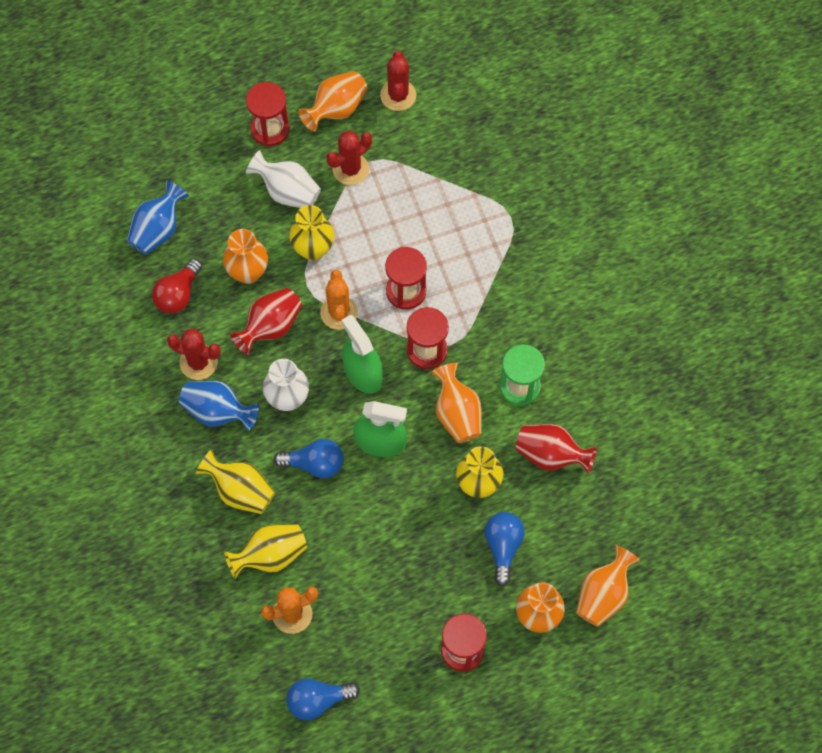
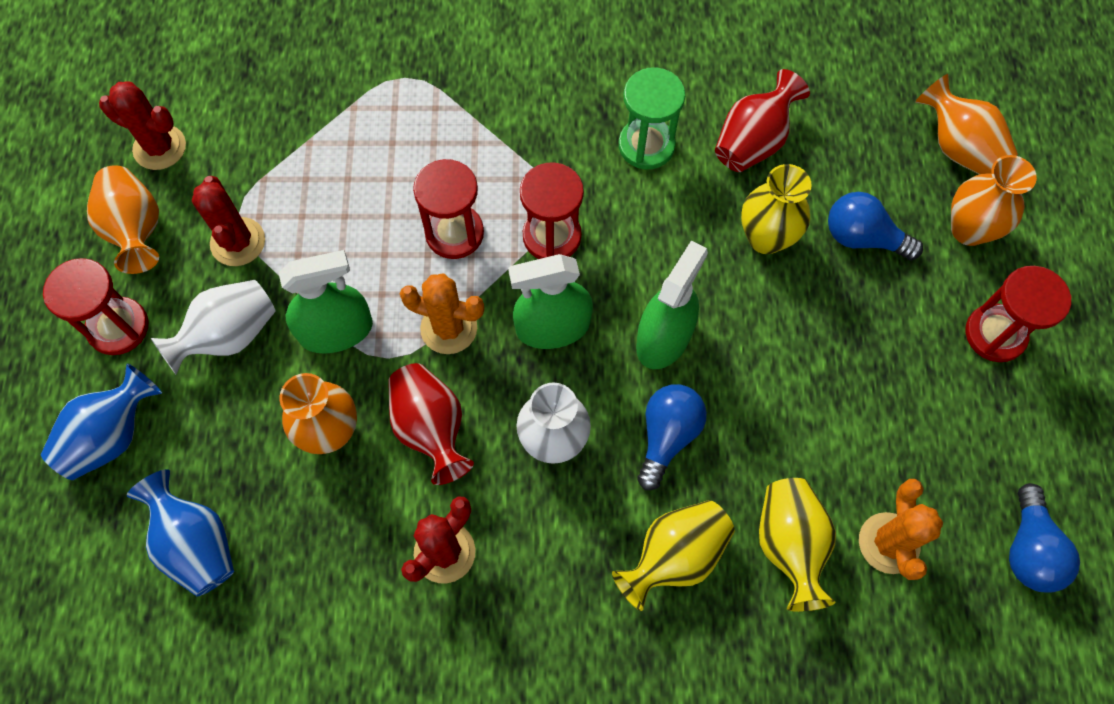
camera: 70 degrees left, 0 degrees up
red light bulb [152,259,202,314] -> none
blue vase [179,381,259,431] -> blue vase moved to [41,363,162,480]
yellow vase [289,205,334,261] -> green spray bottle [278,250,373,354]
orange vase [431,363,482,443] -> none

